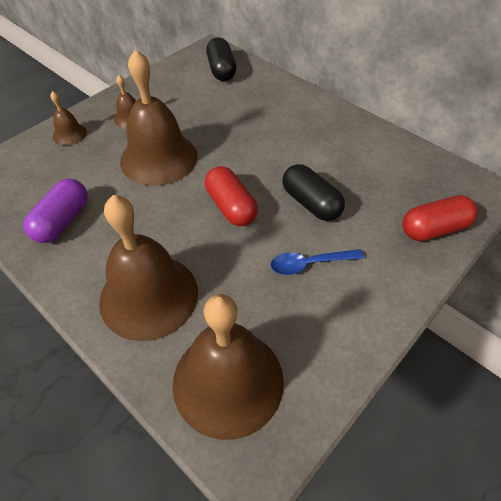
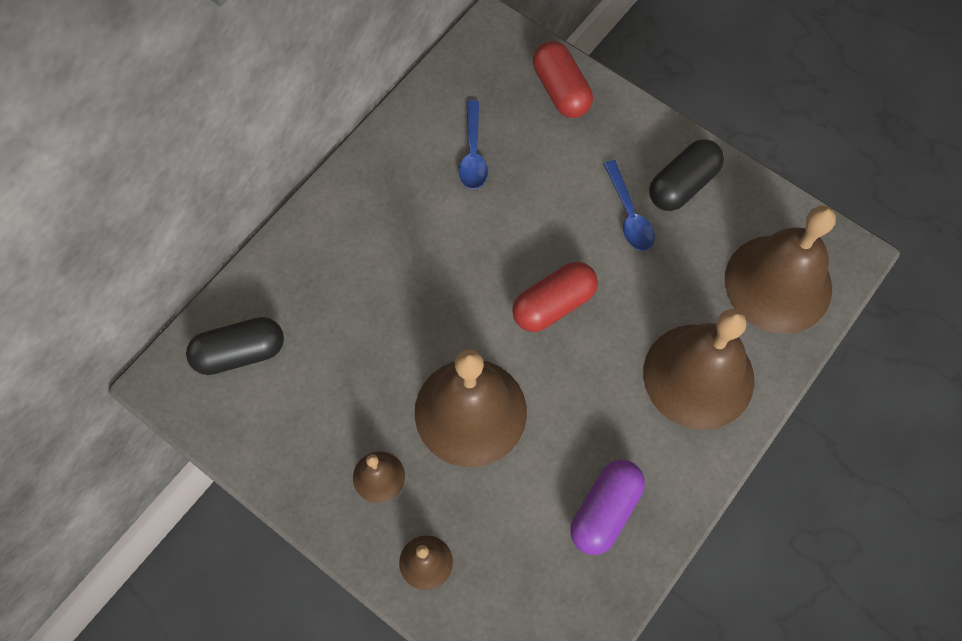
camera: 95 degrees left, 15 degrees up
purple capsule [24,179,88,243] -> purple capsule turned 75 degrees counterclockwise [570,460,645,555]
black capsule [282,164,345,221] -> black capsule moved to [649,139,724,211]
none -> blue spoon [459,100,488,189]

